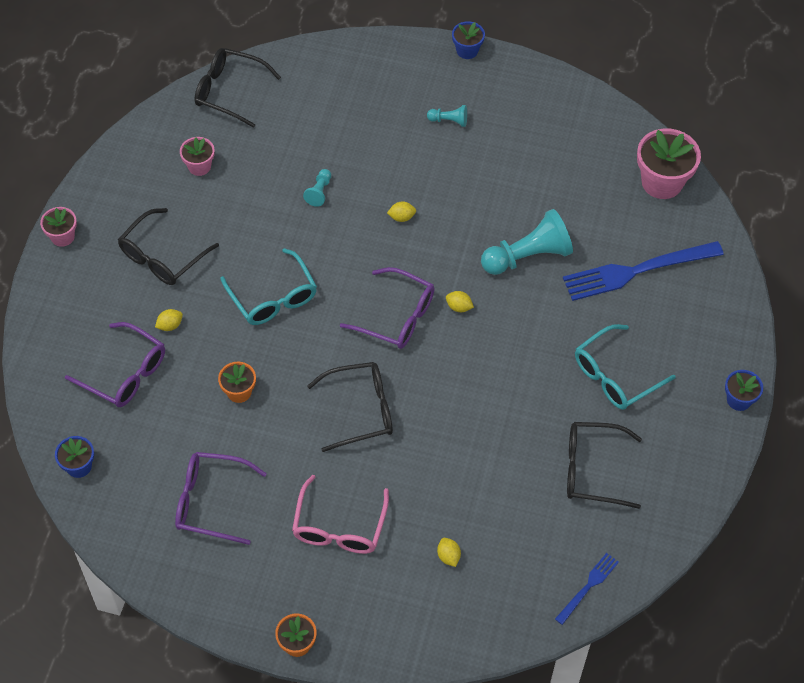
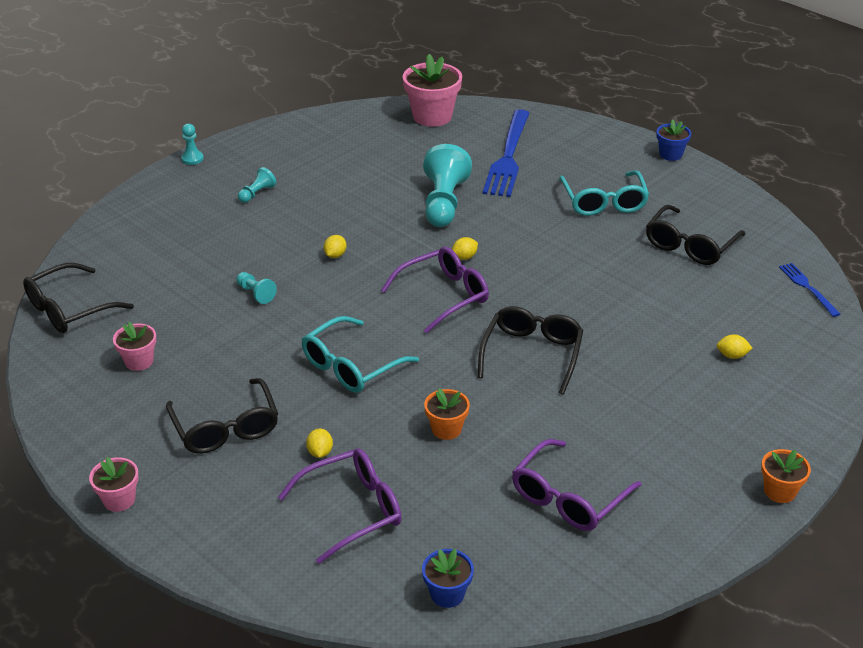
camera: 60 degrees left, 20 degrees down
turquoise glasses [220,248,317,325] -> turquoise glasses turned 135 degrees clockwise [302,316,419,393]
pink glasses [292,475,389,554] -> none
blue flower pot [452,21,485,59] -> turquoise pawn [181,124,204,165]

